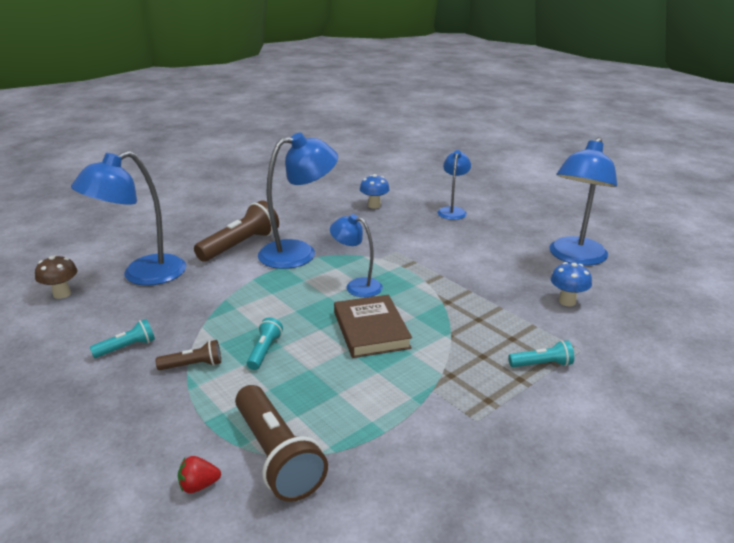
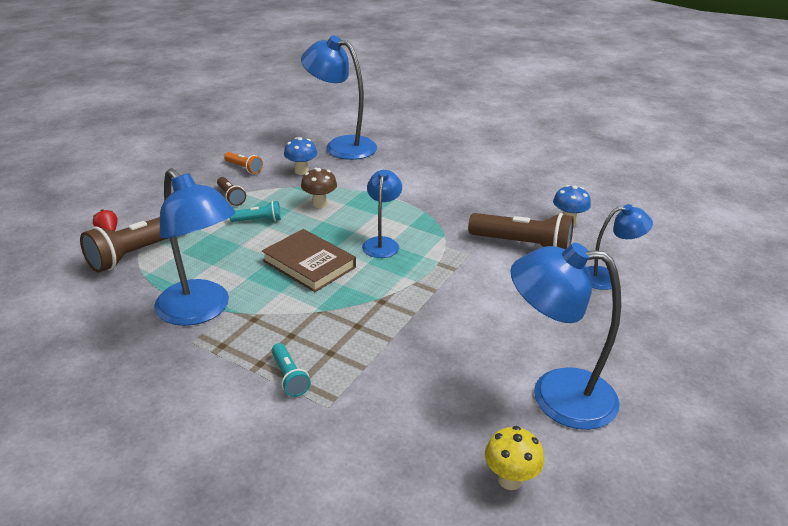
camera: 70 degrees right, 5 degrees up
brown mushroom [35,255,78,299] -> brown mushroom moved to [301,168,337,208]
turquoise flashlight [90,319,155,358] -> orange flashlight [224,152,263,174]
brown flashlight [194,200,279,262] -> brown flashlight moved to [468,213,574,249]
blue lamp [258,133,338,269] -> blue lamp moved to [154,168,235,326]
brown book [334,295,412,358] -> brown book turned 75 degrees clockwise [262,229,356,292]
blue mushroom [551,262,592,306] -> blue mushroom moved to [284,137,317,175]
none -> yellow mushroom [485,426,544,490]

